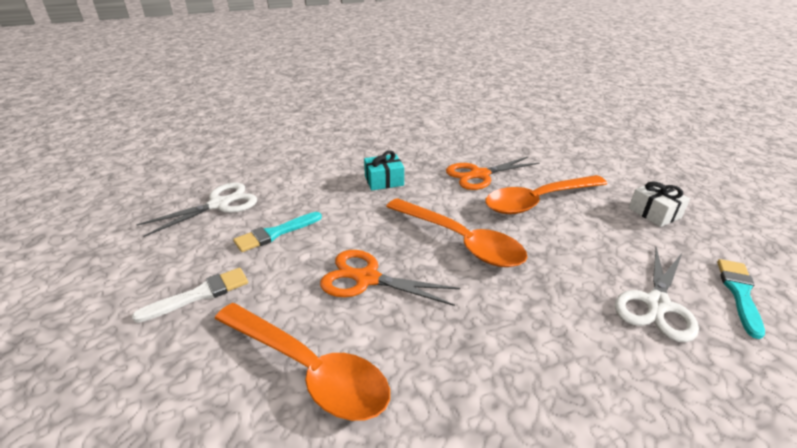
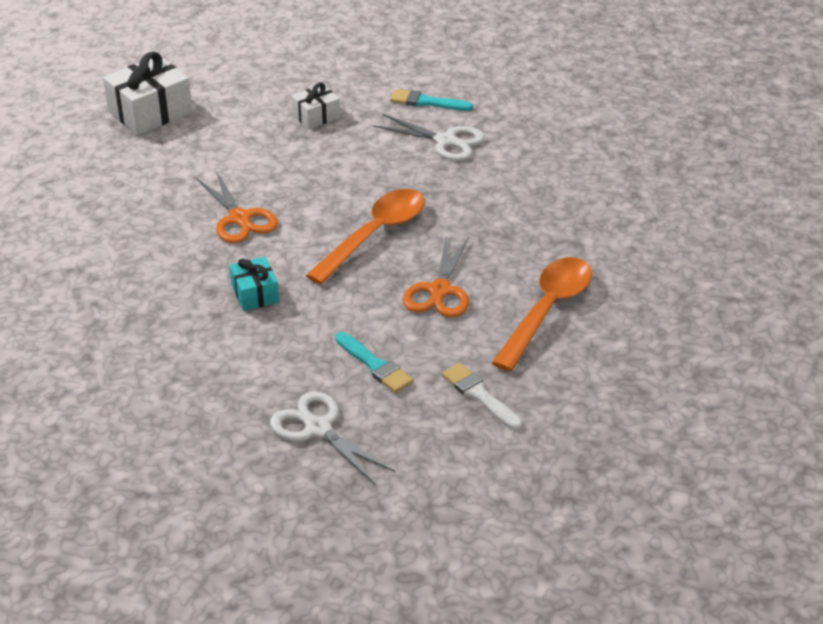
camera: 95 degrees left, 5 degrees up
orange spoon [485,175,607,214] -> none
none -> white gift [103,52,193,135]

